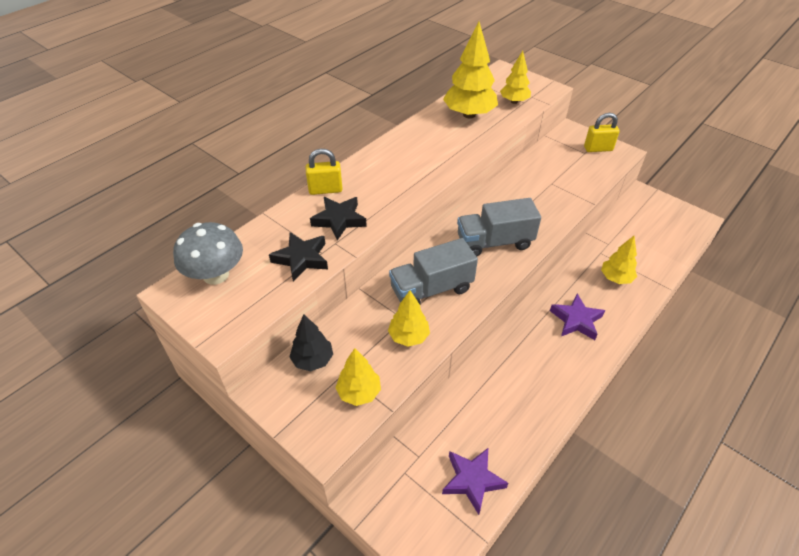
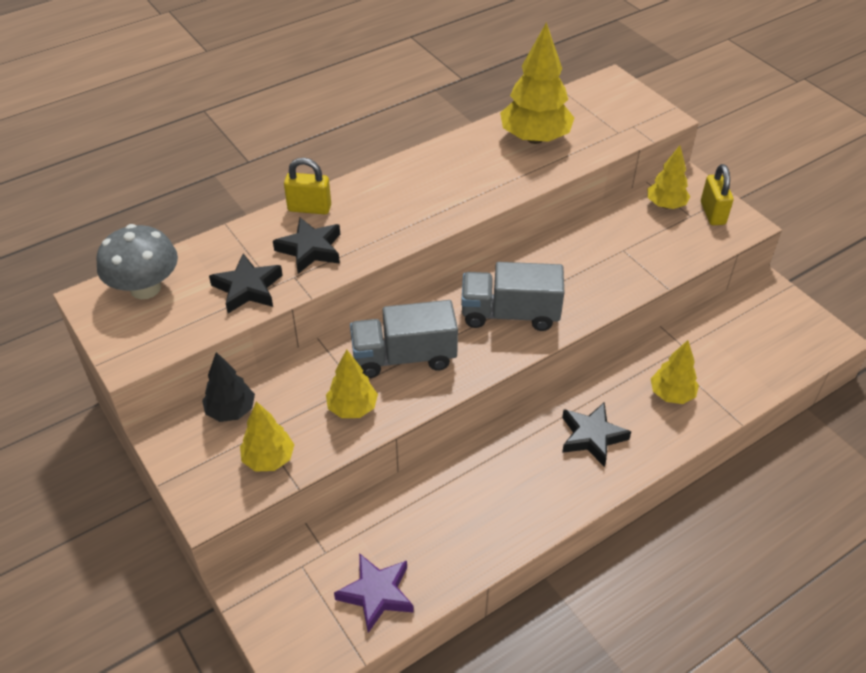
camera: 15 degrees right, 0 degrees up
yellow tree [500,51,531,104] -> yellow tree moved to [647,145,691,209]
purple star [550,294,605,340] -> black star [562,402,631,467]
yellow padlock [584,113,620,152] -> yellow padlock turned 75 degrees clockwise [701,164,733,225]

